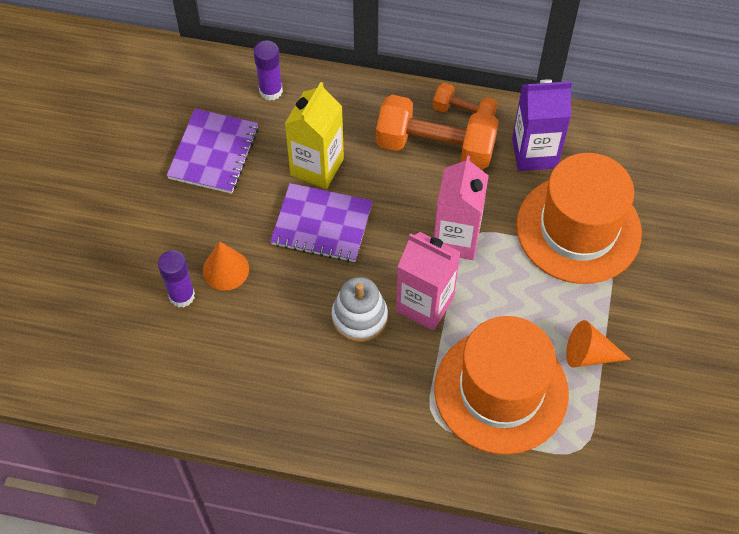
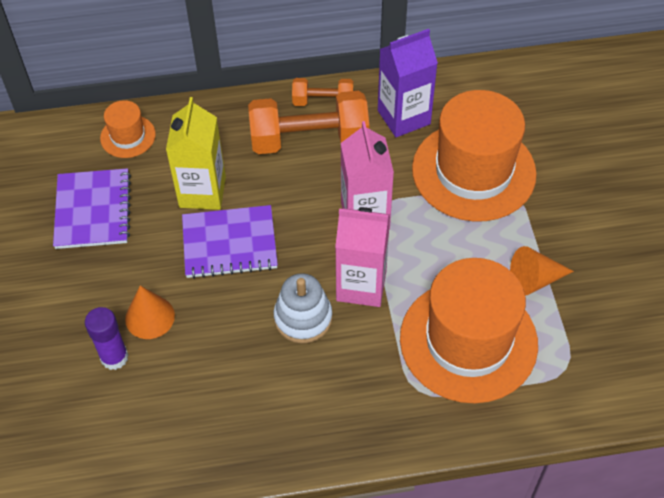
camera: 20 degrees left, 5 degrees down
purple glue stick [254,41,283,101] -> orange hat [100,100,156,158]

